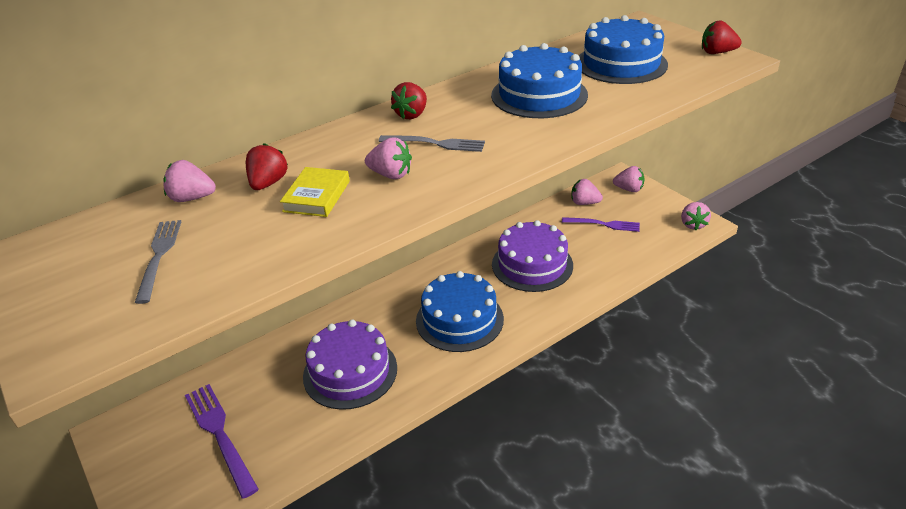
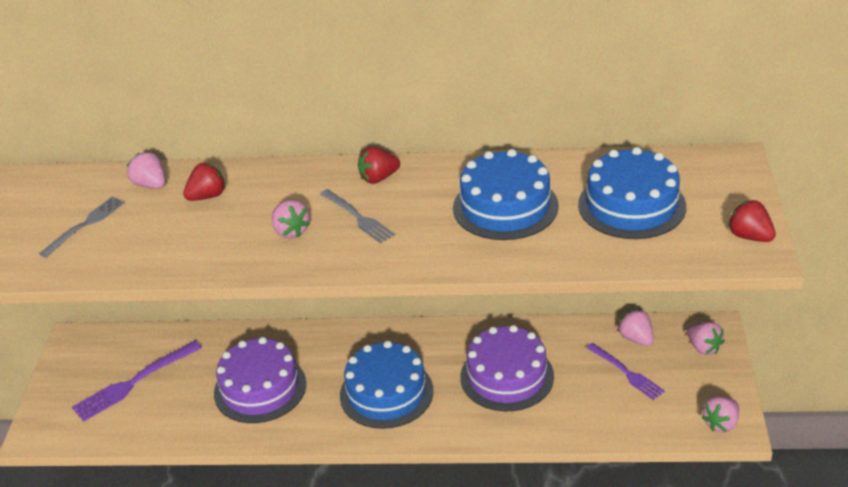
camera: 40 degrees right, 0 degrees up
purple fork [185,384,259,499] -> purple fork turned 135 degrees counterclockwise [72,341,202,422]
yellow book [280,167,350,217] -> none

